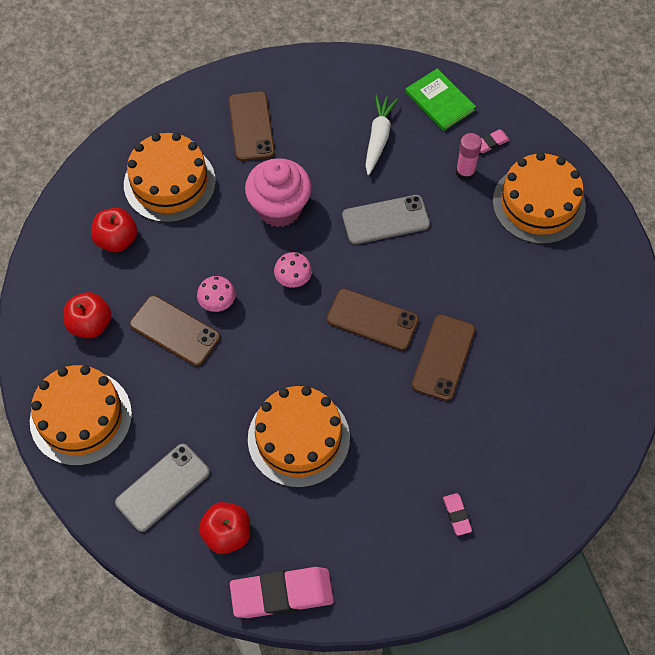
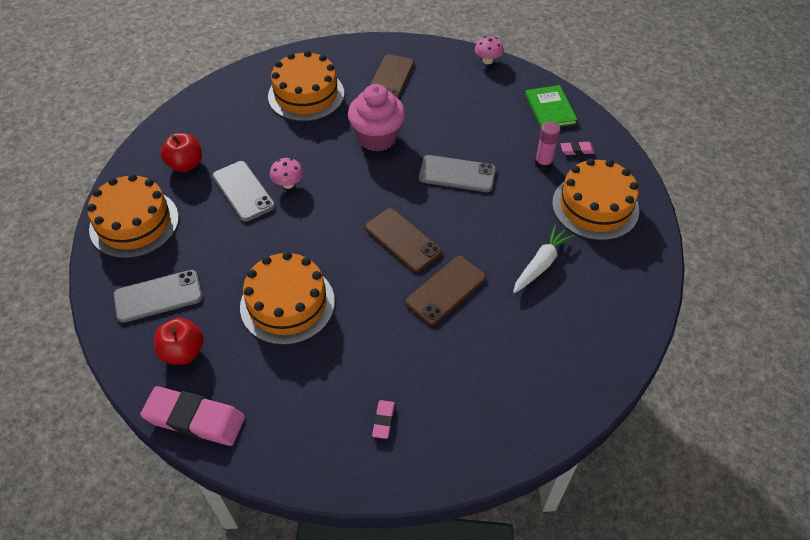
camera: 25 degrees right, 10 degrees down
red apple [91,208,137,253] -> none
brown phone [130,296,220,366] -> grey phone [212,161,275,222]
pink mushroom [274,252,312,288] -> pink mushroom moved to [475,36,504,64]
white carrot [365,95,398,175] -> white carrot moved to [513,225,575,293]

